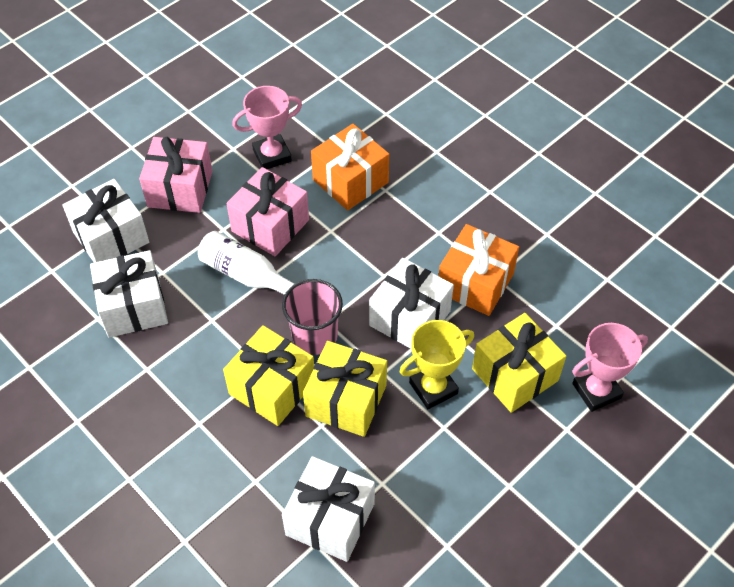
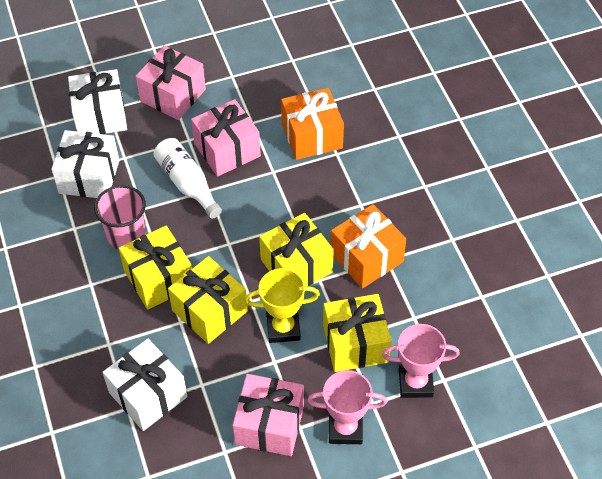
camera: 25 degrees right, 0 degrees up
pink trophy [232,86,302,169] -> pink trophy moved to [307,370,387,444]
pink cup [282,279,343,355] -> pink cup moved to [94,185,146,249]
white gift [369,258,454,349] -> yellow gift [259,213,334,286]
none -> pink gift [232,374,304,456]

